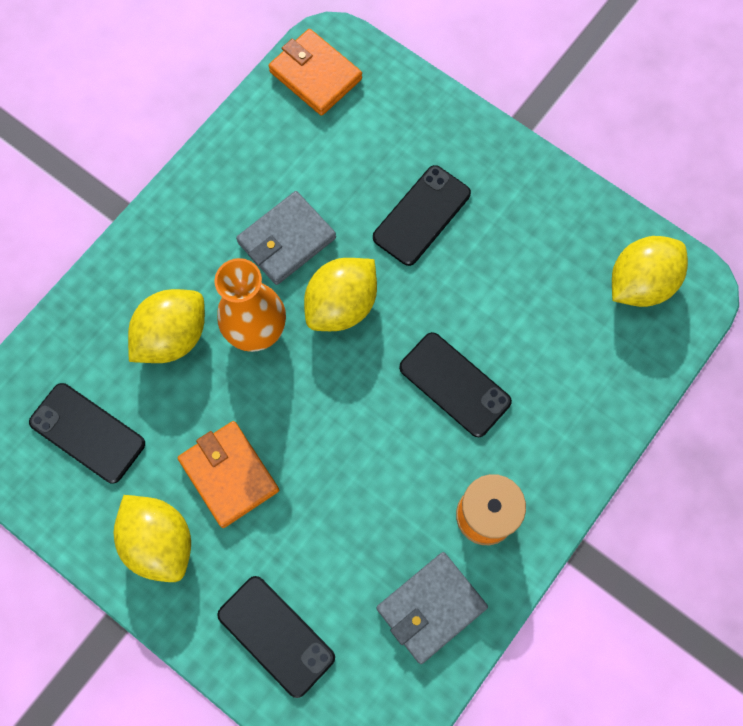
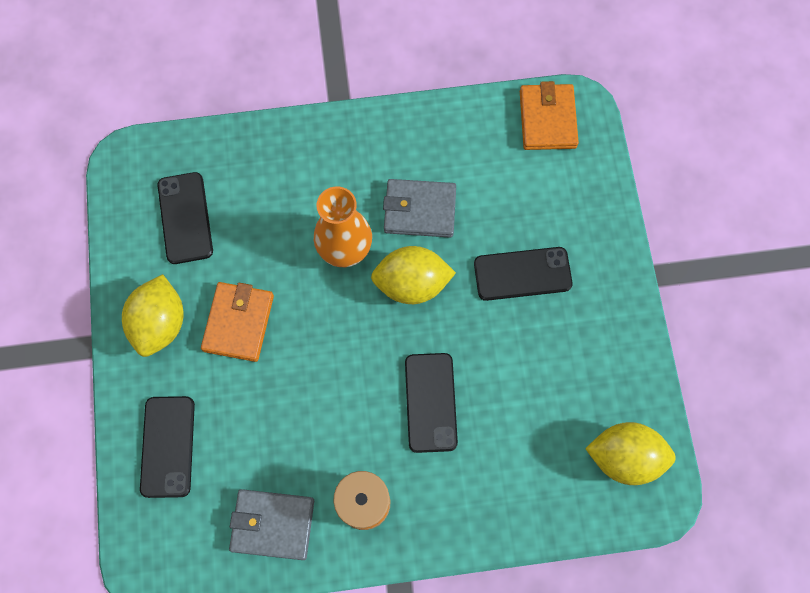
camera: 45 degrees right, 0 degrees up
yellow lemon [128,289,205,363] -> none

